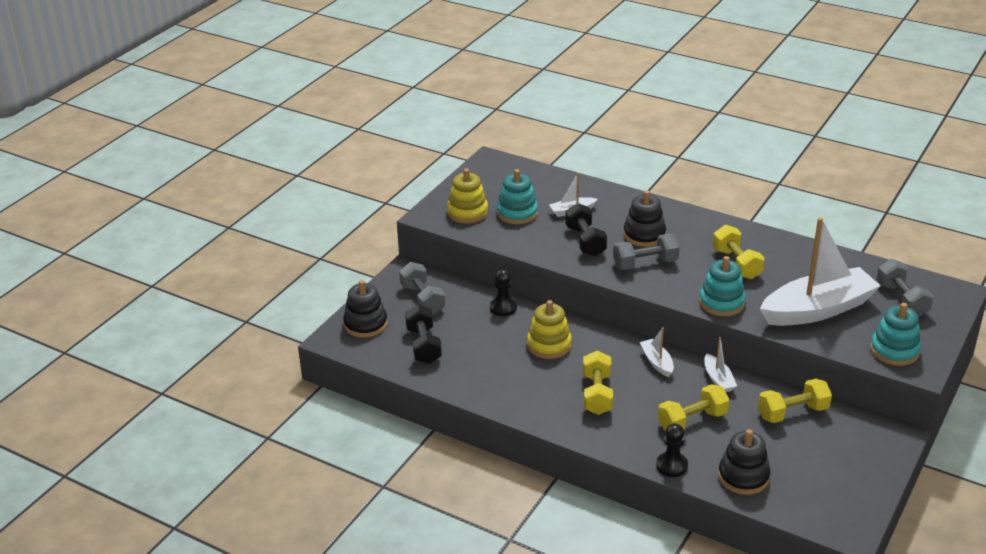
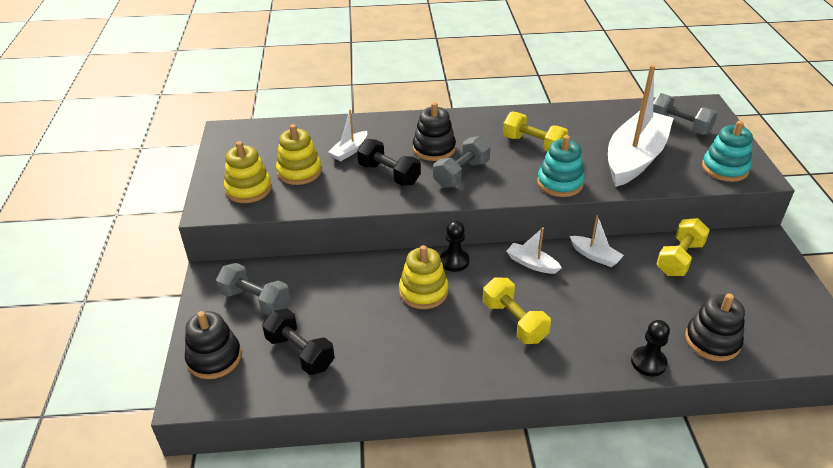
camera: 35 degrees left, 5 degrees up
black pawn [490,269,517,316] -> black pawn moved to [440,221,469,272]
turquoise stacking toy [497,169,538,224] -> yellow stacking toy [276,124,322,185]
yellow dumbbell [658,384,730,431] -> none

